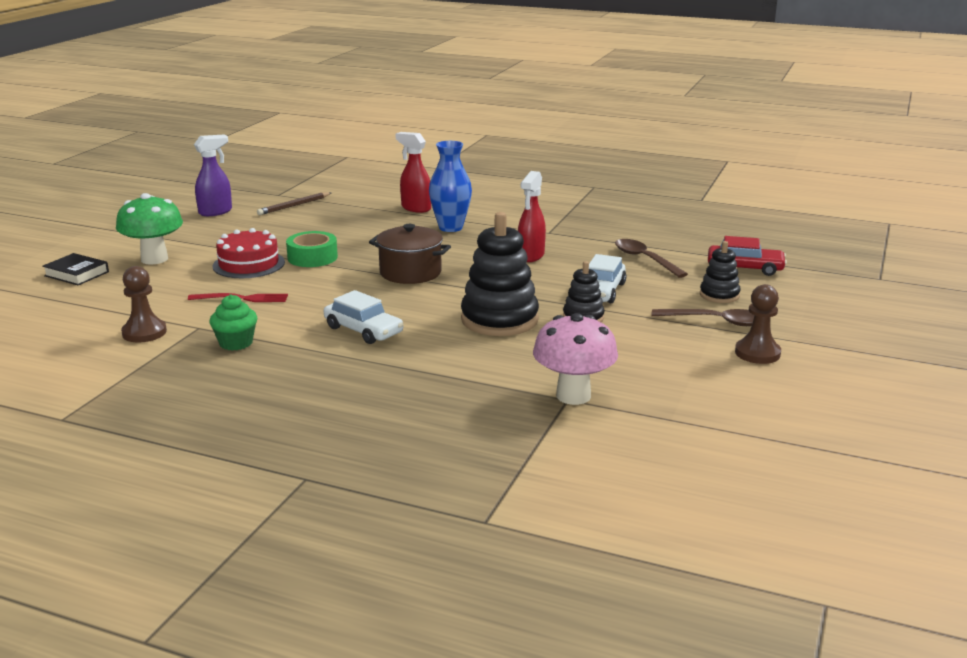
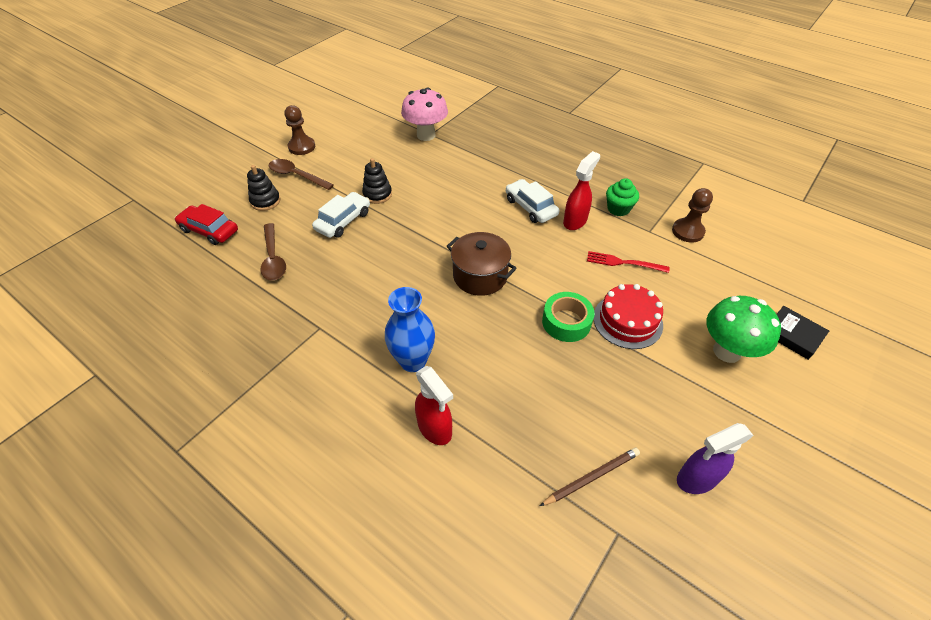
camera: 165 degrees left, 25 degrees up
black stacking toy [461,212,539,336] -> none
red spray bottle [518,171,546,262] -> red spray bottle moved to [563,151,600,230]

